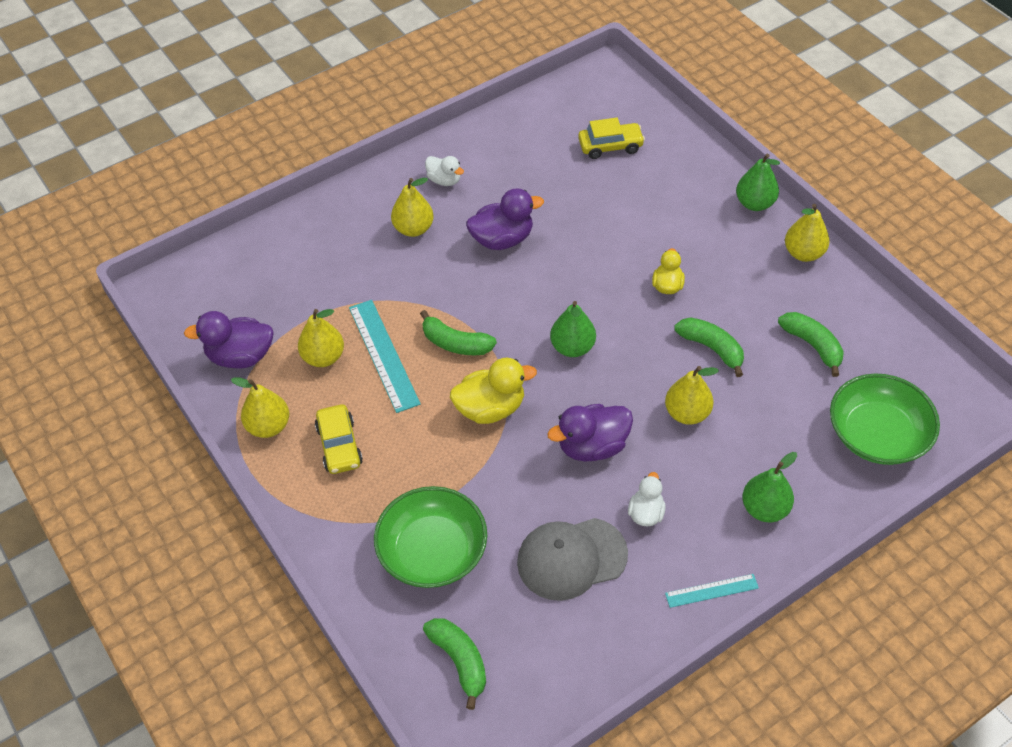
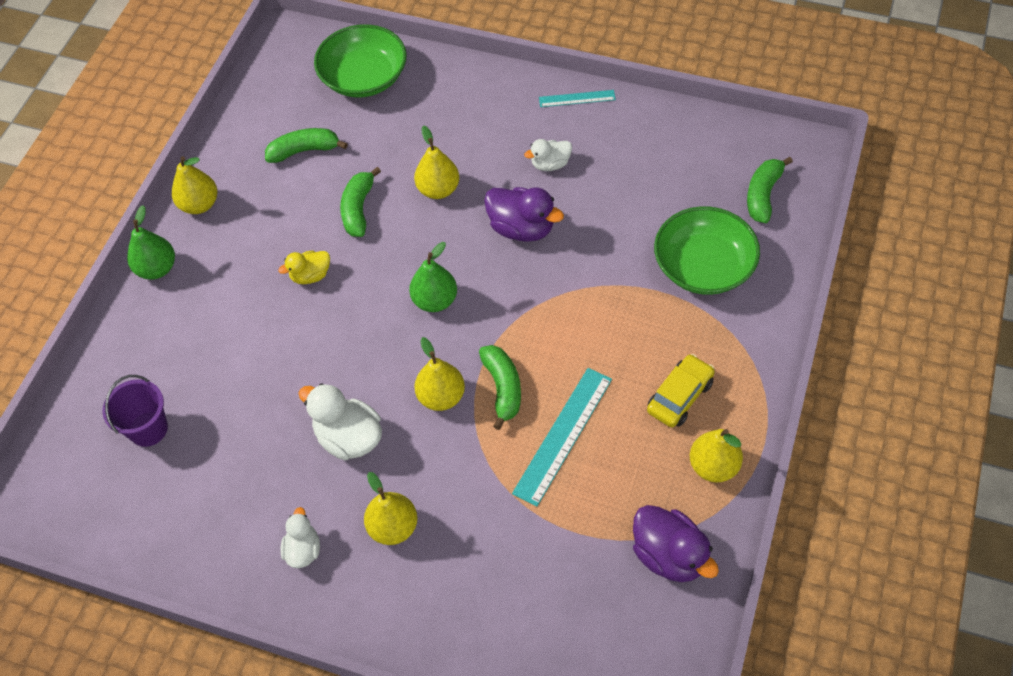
camera: 125 degrees left, 5 degrees up
yellow pear [298,309,344,367] -> yellow pear moved to [414,337,465,411]
yellow duck [450,358,537,424] -> none
purple duck [466,188,544,250] -> white duck [298,383,382,460]
grey cap [517,518,628,601] -> none
yellow car [578,118,645,159] -> purple bucket [102,375,168,447]
turquoise ruler [665,574,759,608] -> turquoise ruler turned 45 degrees counterclockwise [539,90,616,107]
green pear [742,452,797,522] -> none
green banana [778,312,844,377] -> green banana turned 60 degrees clockwise [265,128,348,163]

